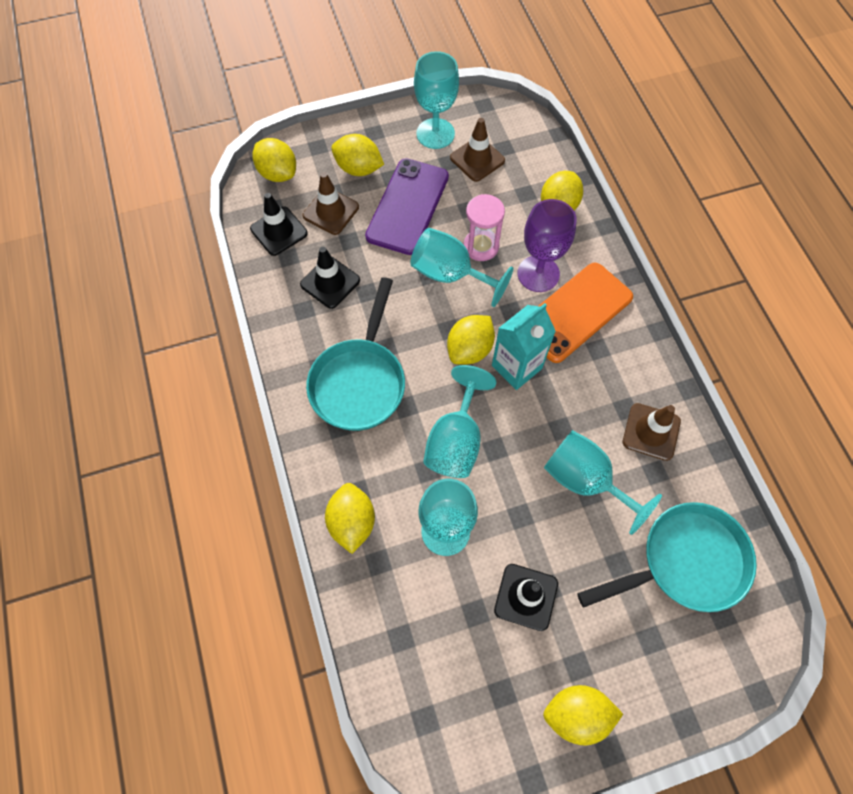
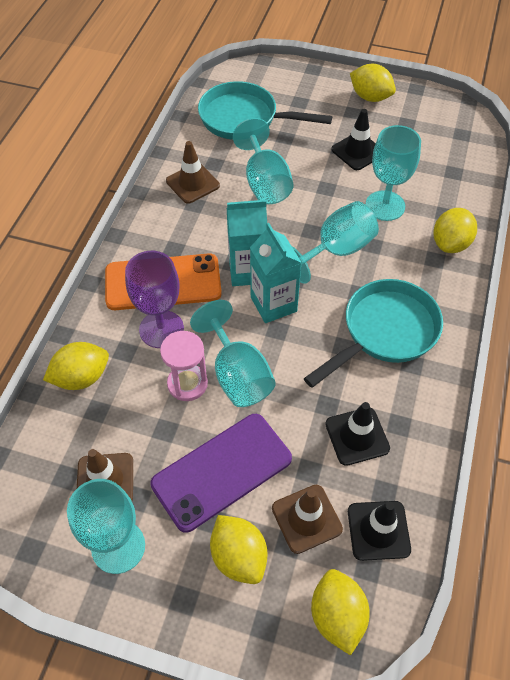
camera: 145 degrees left, 10 degrees down
yellow lemon [447,315,495,365] -> turquoise carton [250,223,302,323]

